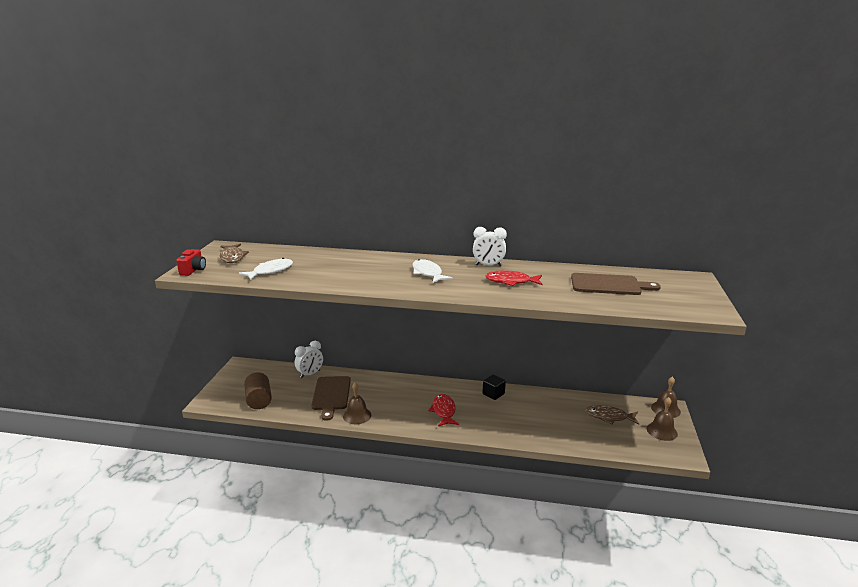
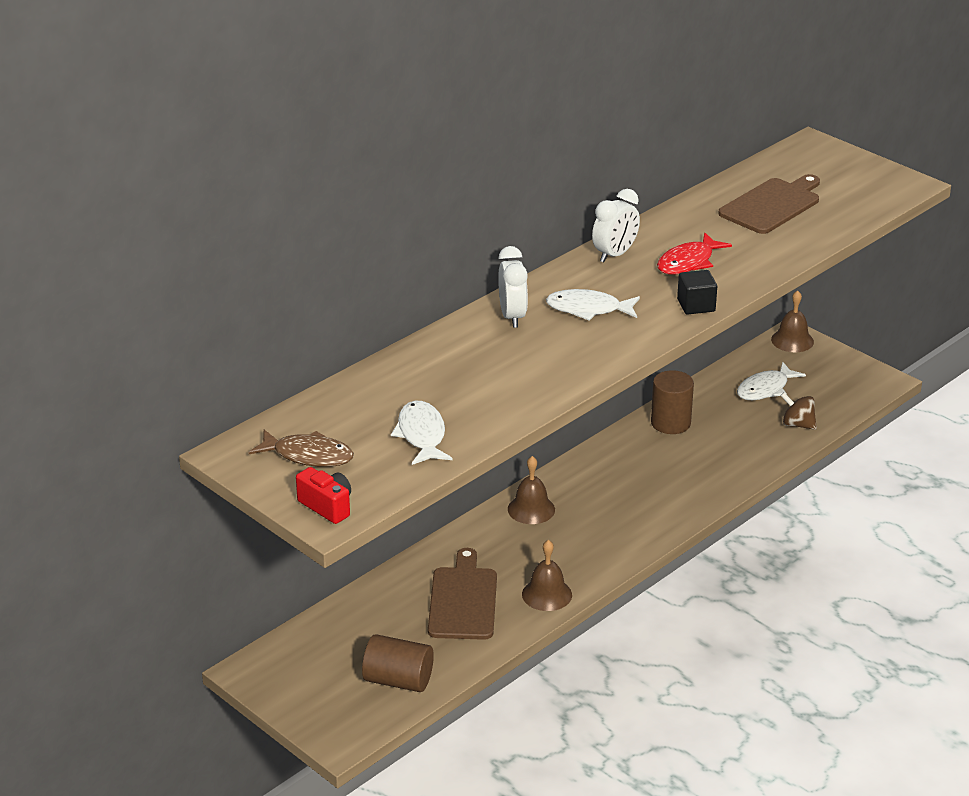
camera: 55 degrees left, 10 degrees up
white clock [295,341,323,378] -> white clock moved to [498,246,528,328]
brown cutting board [311,376,351,421] -> brown cutting board turned 120 degrees counterclockwise [428,548,497,640]
red fish [428,394,459,426] -> none
black cube [482,374,506,400] -> black cube moved to [677,270,717,315]
brown fish [585,405,639,425] -> white fish [737,362,806,400]
brown bell [647,397,678,441] -> brown bell moved to [508,456,555,524]
none -> brown cylinder [651,370,694,434]
none -> brown spinning top [780,393,817,430]

